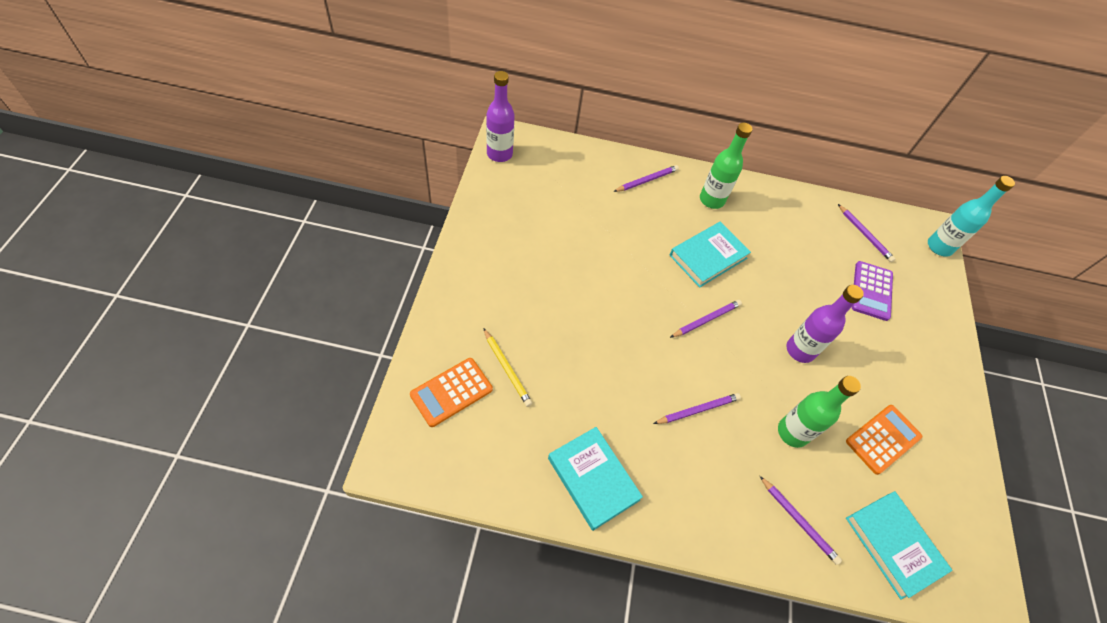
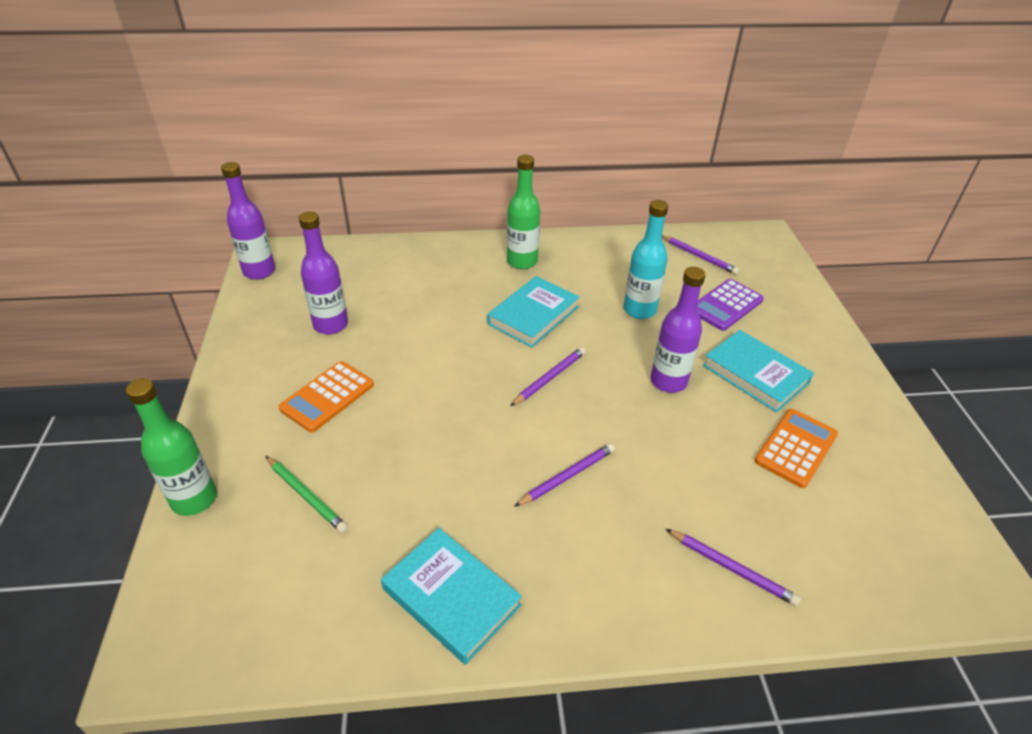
camera: 10 degrees left, 15 degrees down
orange calculator [410,358,493,427] -> orange calculator moved to [278,361,374,432]
yellow pencil [483,328,532,407] -> green pencil [266,456,348,533]
purple pencil [613,165,679,192] -> none
green bottle [778,376,861,448] -> green bottle moved to [126,378,217,516]
turquoise book [846,491,952,600] -> turquoise book moved to [703,330,814,412]
purple calculator [852,261,893,321] -> purple calculator turned 45 degrees clockwise [697,279,764,331]
turquoise bottle [928,176,1015,257] -> turquoise bottle moved to [623,200,668,319]
none -> purple bottle [299,211,348,335]

